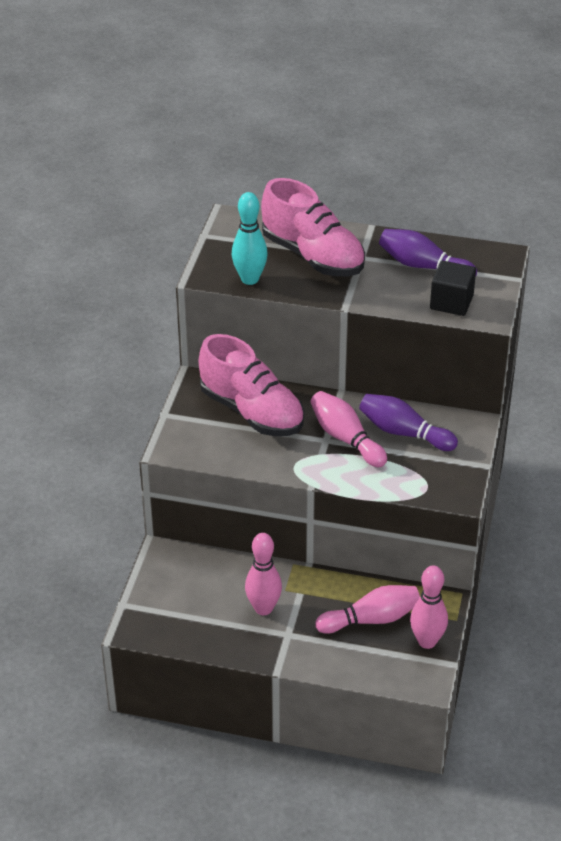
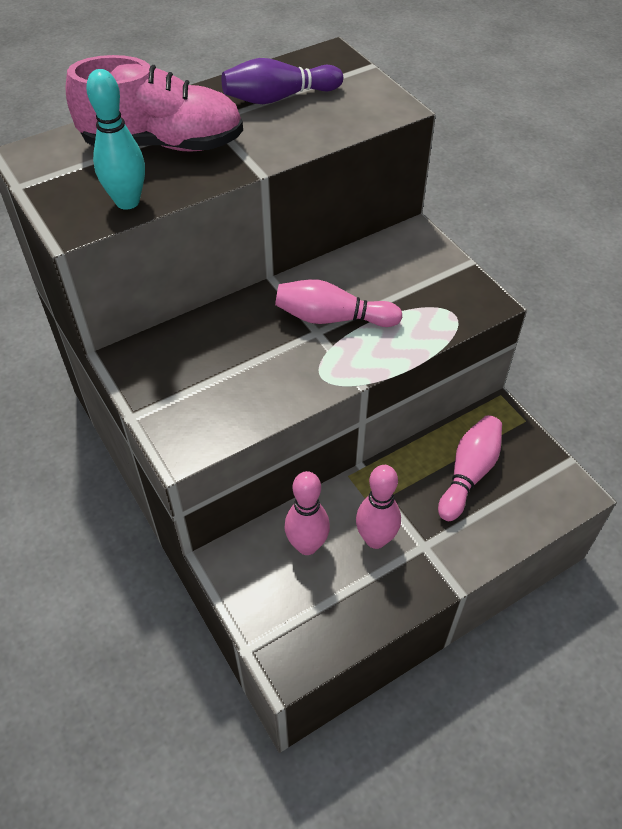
camera: 45 degrees left, 10 degrees up
pink shoe [199,334,304,436] -> none
purple bowling pin [359,394,458,451] -> none
pink bowling pin [410,565,448,649] -> pink bowling pin moved to [285,471,330,555]
black cube [430,261,476,316] -> none

